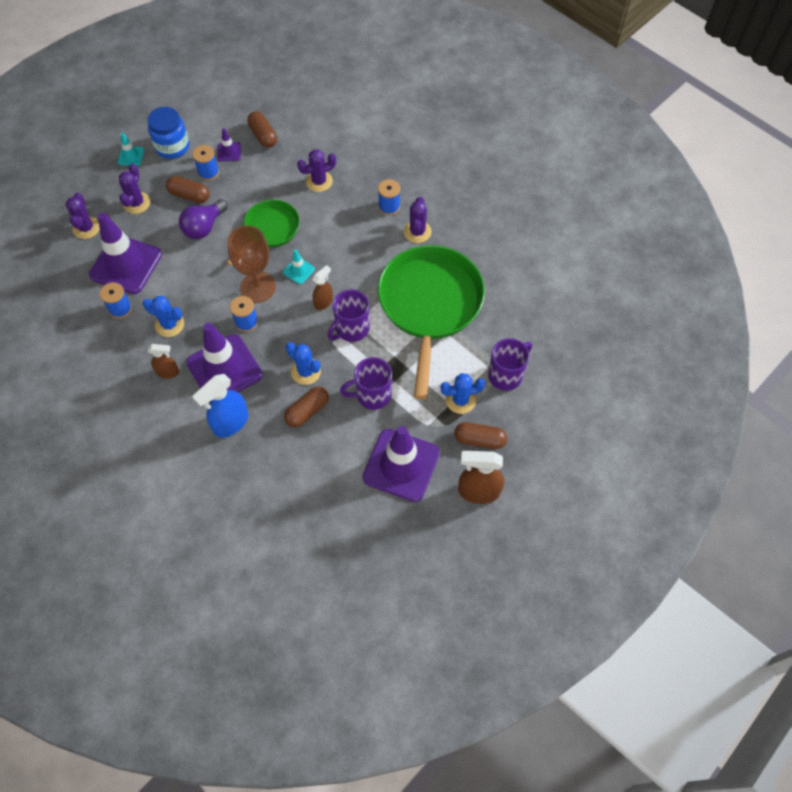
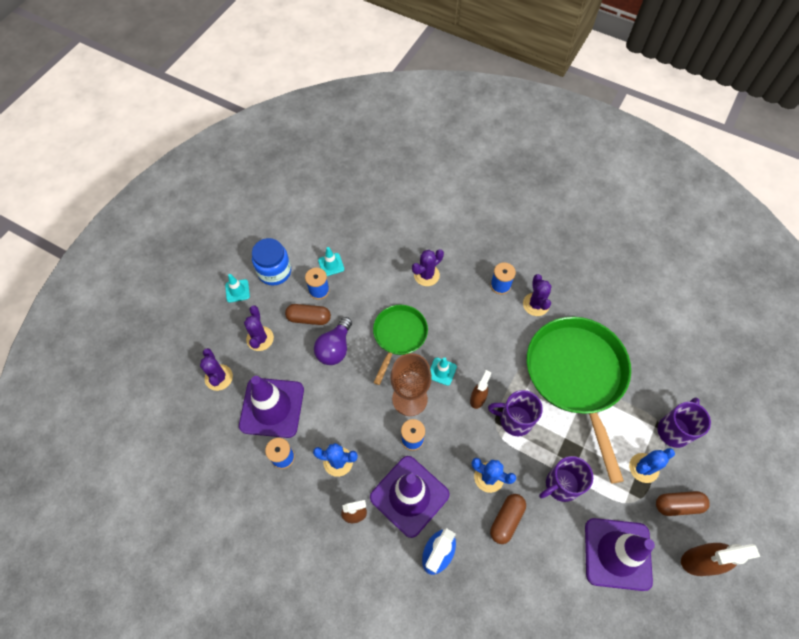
camera: 15 degrees left, 0 degrees up
purple traffic cone [218,128,241,162] -> turquoise traffic cone [318,247,344,276]
brown capsule [247,111,277,148] -> none
purple mug [328,289,369,342] -> purple mug turned 75 degrees clockwise [488,390,543,436]

